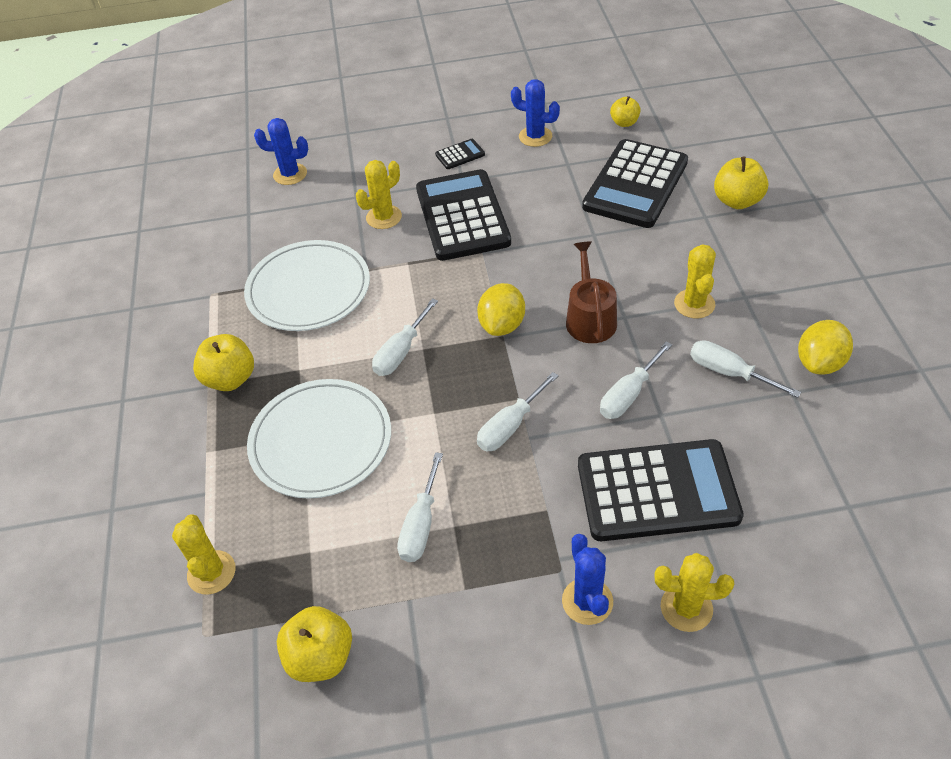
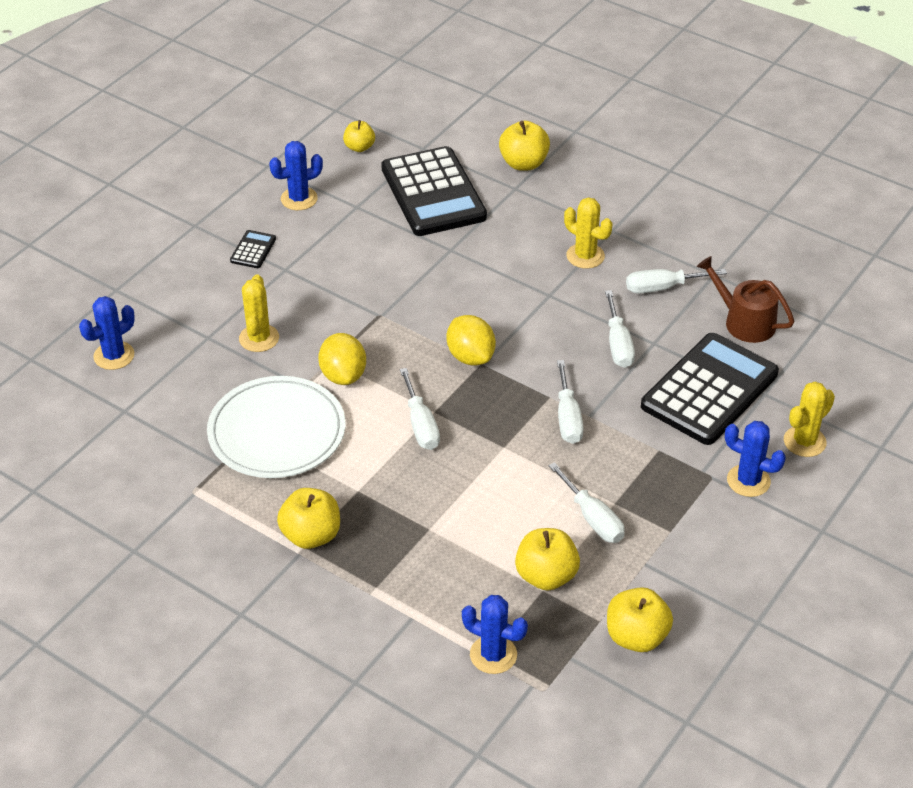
camera: 50 degrees left, 5 degrees down
yellow cactus [172,514,236,595] -> blue cactus [462,595,528,674]
white plate [247,379,391,499] -> none
black calculator [416,169,511,261] -> none
brown watering can [566,242,617,343] -> brown watering can moved to [697,256,794,343]
yellow lemon [798,320,853,375] -> yellow lemon moved to [318,333,366,385]
none -> yellow apple [515,528,580,591]

